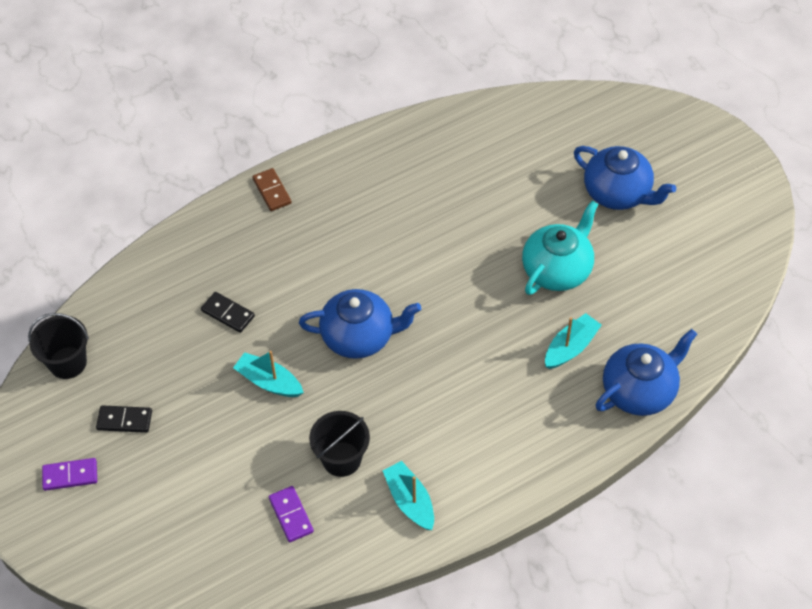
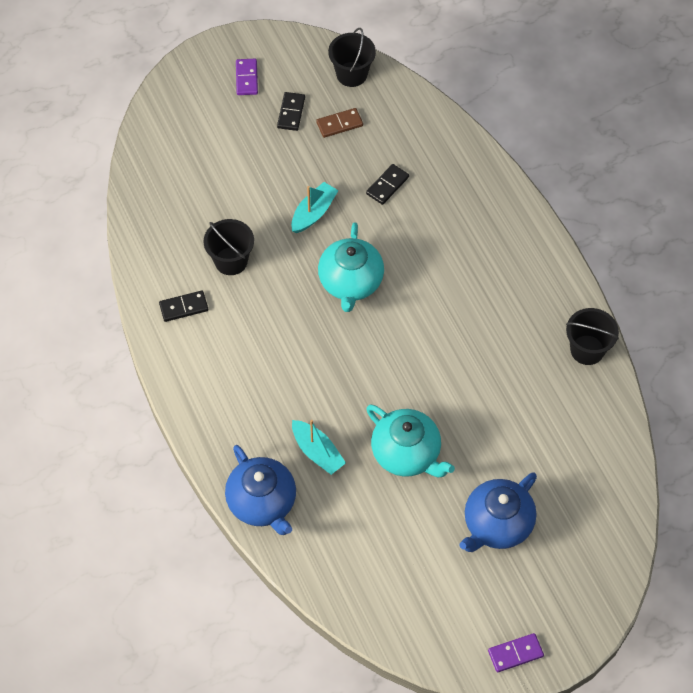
camera: 95 degrees right, 5 degrees up
brown domino [252,168,292,211] -> brown domino moved to [316,108,363,138]
purple domino [269,486,314,542] -> purple domino moved to [488,633,544,672]
blue teapot [299,289,421,359] -> turquoise teapot [318,222,384,312]
turquoise boat [383,461,434,530] -> black domino [159,291,208,322]
none -> black bucket [566,308,619,365]

